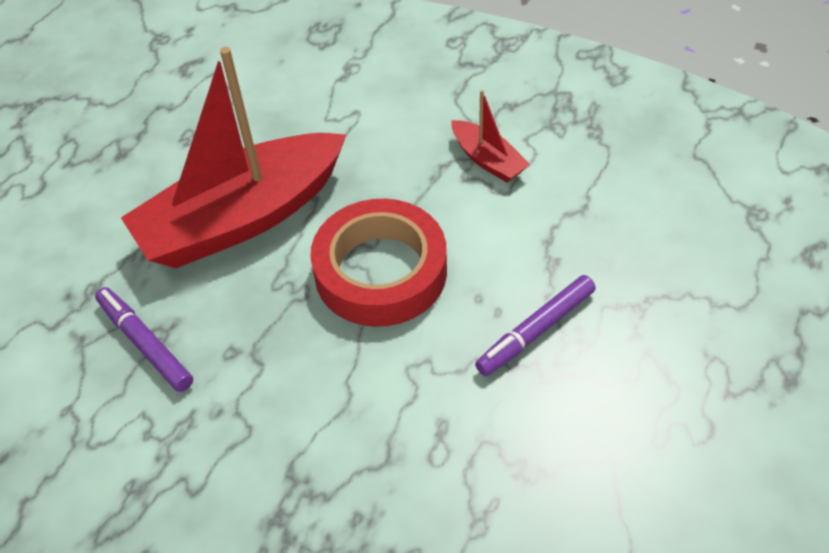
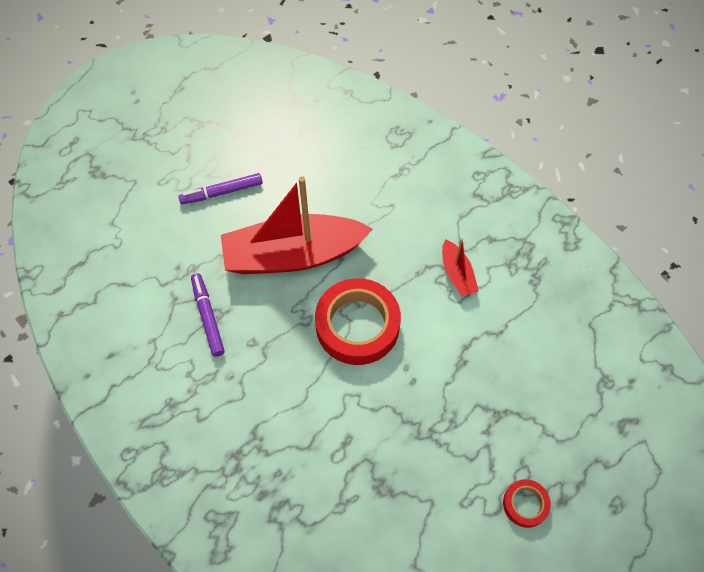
camera: 20 degrees right, 10 degrees up
purple marker [475,275,596,376] -> purple marker moved to [178,173,263,204]
none -> red tape [503,479,551,528]

